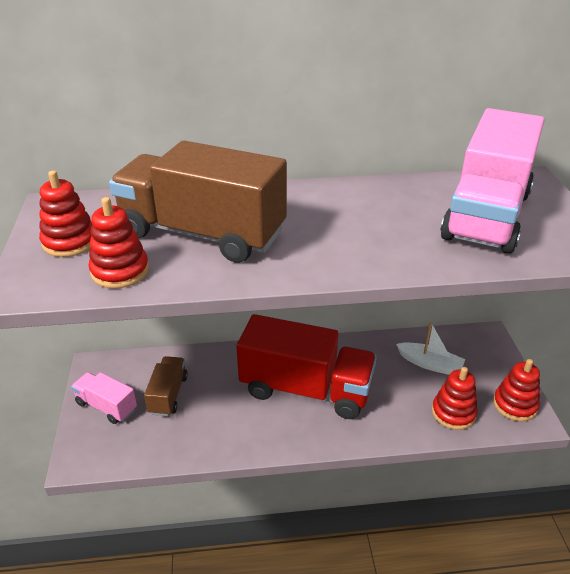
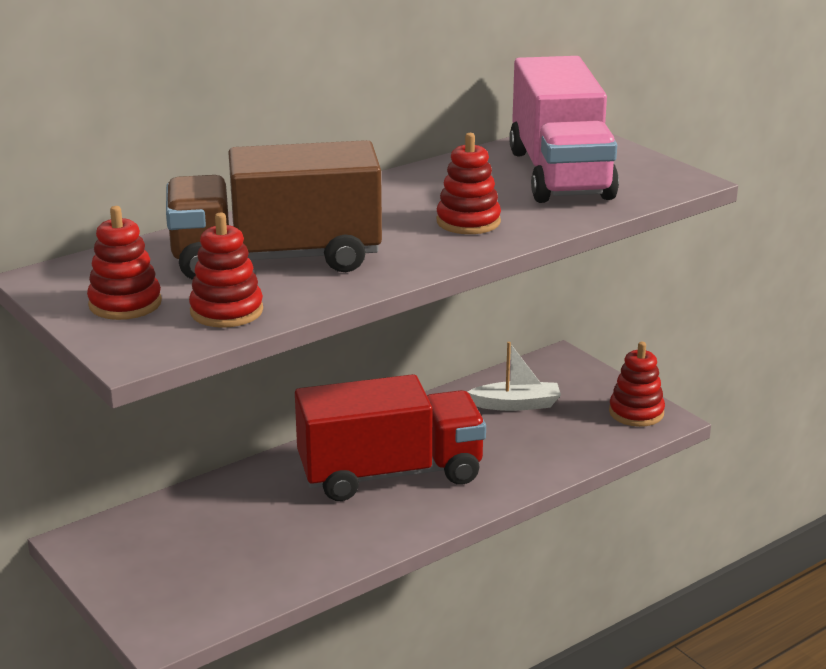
camera: 30 degrees left, 10 degrees down
pink truck [71,372,137,424] -> none
brown truck [144,356,188,416] -> none
red stacking toy [432,367,478,430] -> red stacking toy moved to [437,133,501,234]

